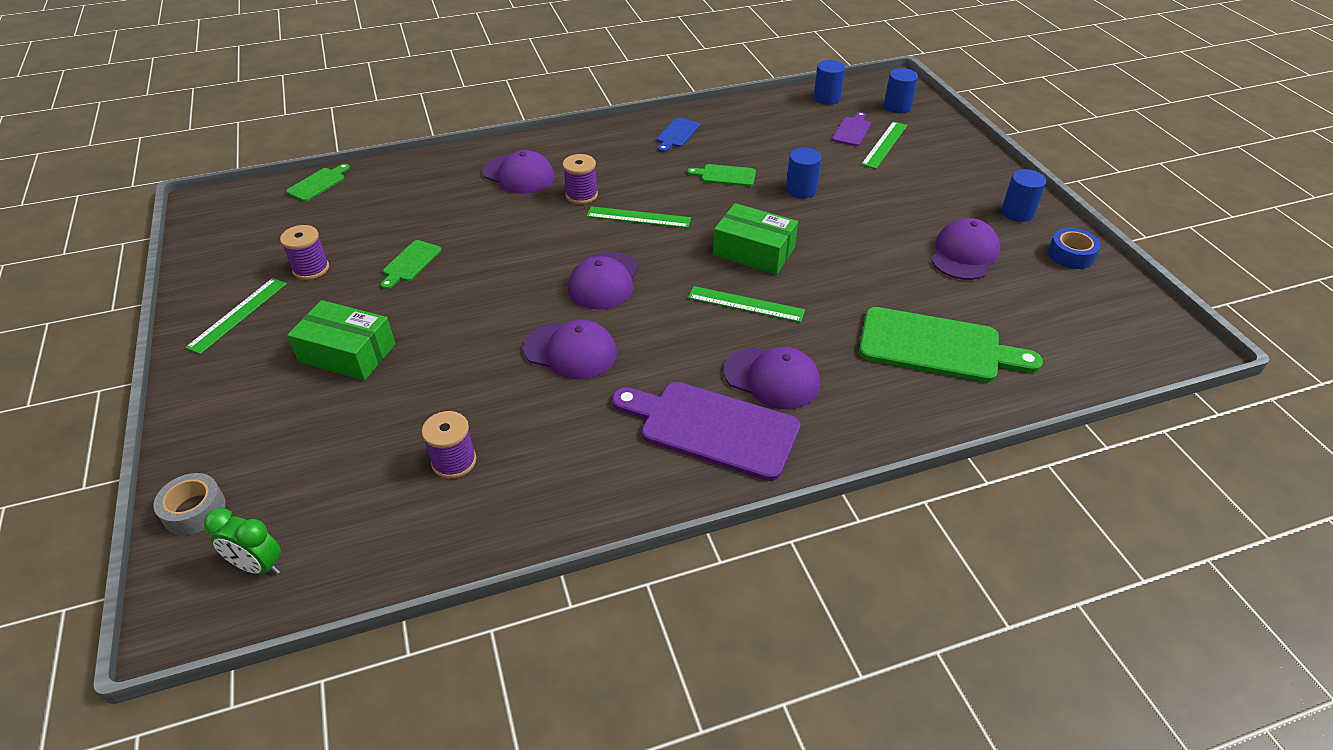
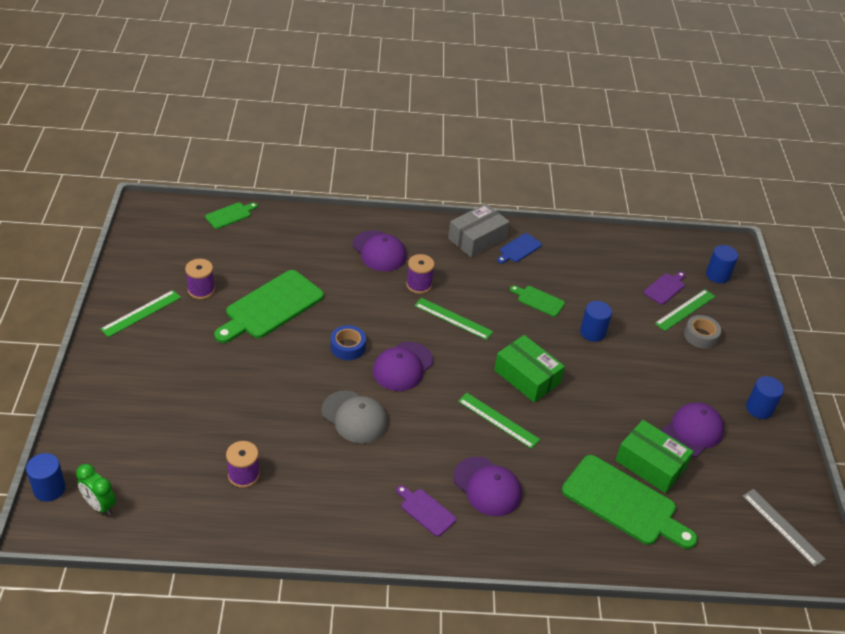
camera: 15 degrees right, 0 degrees up
grey tape [153,473,226,535] -> grey tape moved to [684,315,721,349]
green box [287,300,395,381] -> green box moved to [615,420,694,493]
green cutting board [381,240,441,289] -> green cutting board [214,270,324,343], size x2.05
purple cap [523,320,617,379] -> grey cap [321,390,388,443]
purple cutting board [612,382,800,481] -> purple cutting board [396,485,456,536], size x0.49
blue cylinder [814,60,845,105] -> blue cylinder moved to [26,453,66,502]
blue tape [1048,228,1101,269] -> blue tape moved to [330,325,366,360]
none -> grey box [448,203,510,257]
none -> grey ruler [743,489,825,567]

